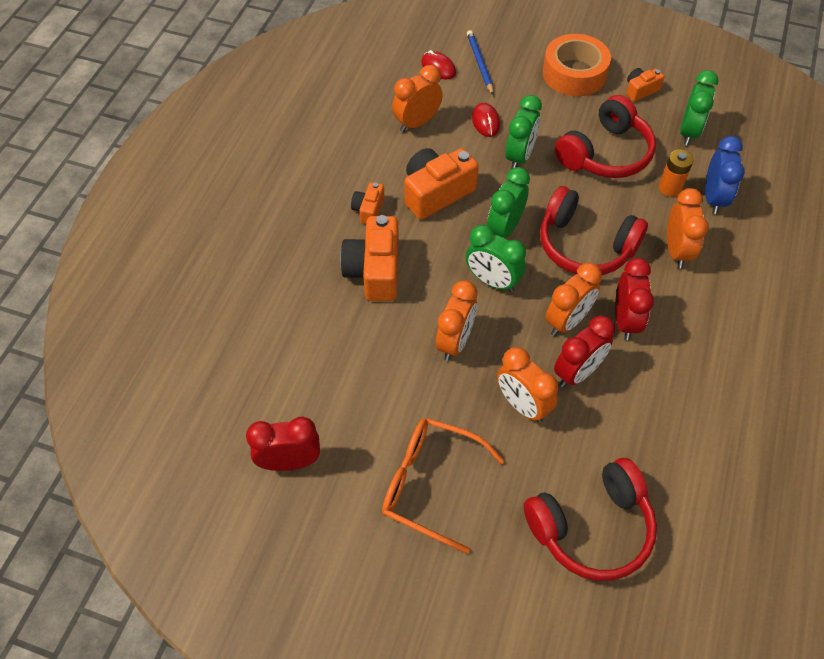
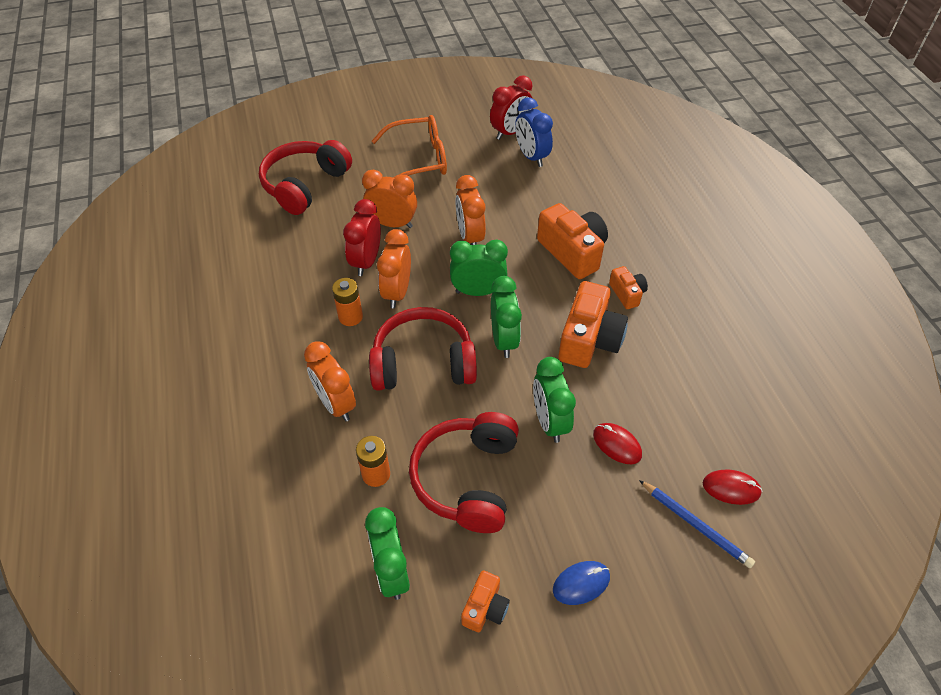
camera: 145 degrees right, 5 degrees down
orange clock [392,65,443,132] -> none
orange tape [543,34,611,96] -> blue mouse [553,561,610,605]
red clock [615,258,654,340] -> orange battery [332,278,363,326]
blue clock [705,136,745,214] -> blue clock moved to [515,97,553,167]

